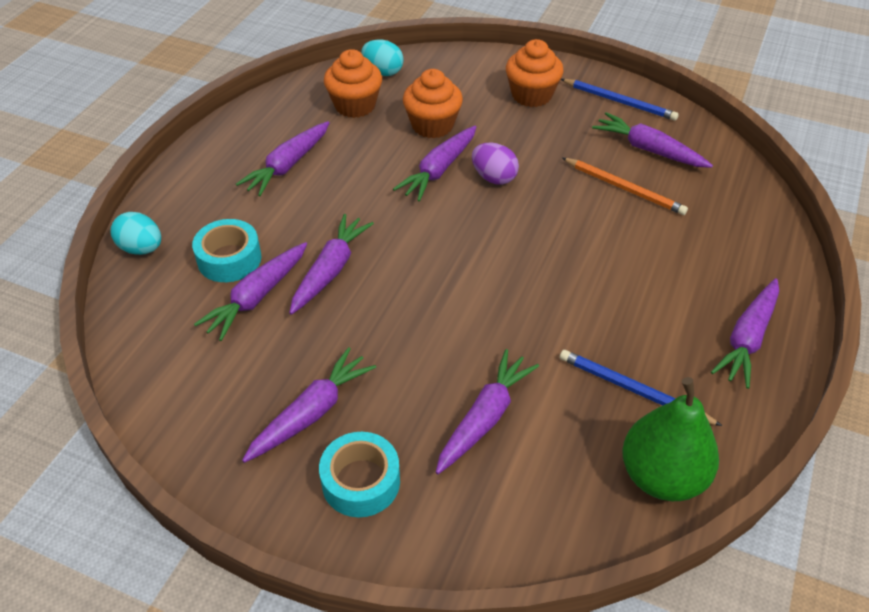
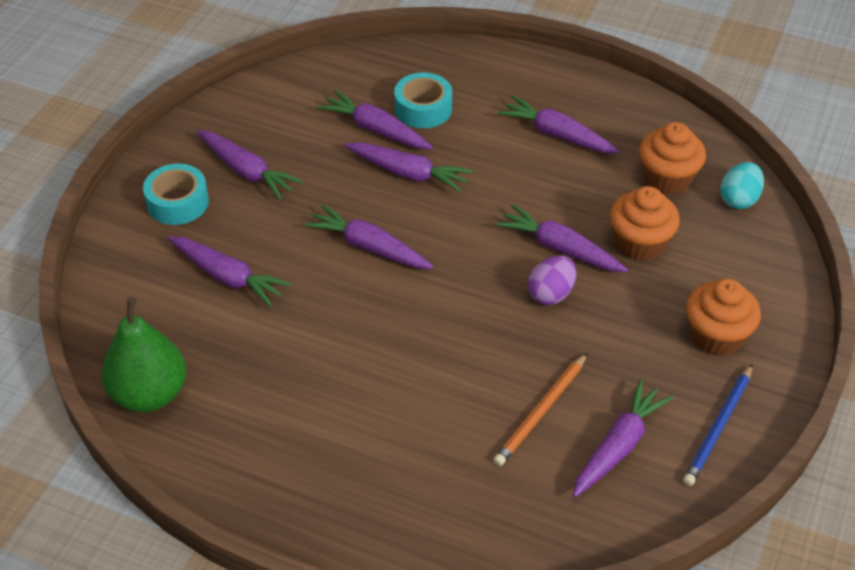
camera: 90 degrees right, 0 degrees up
turquoise egg [110,212,161,255] -> none
blue pencil [560,350,722,426] -> none
purple carrot [711,278,779,389] -> purple carrot moved to [304,204,434,269]

